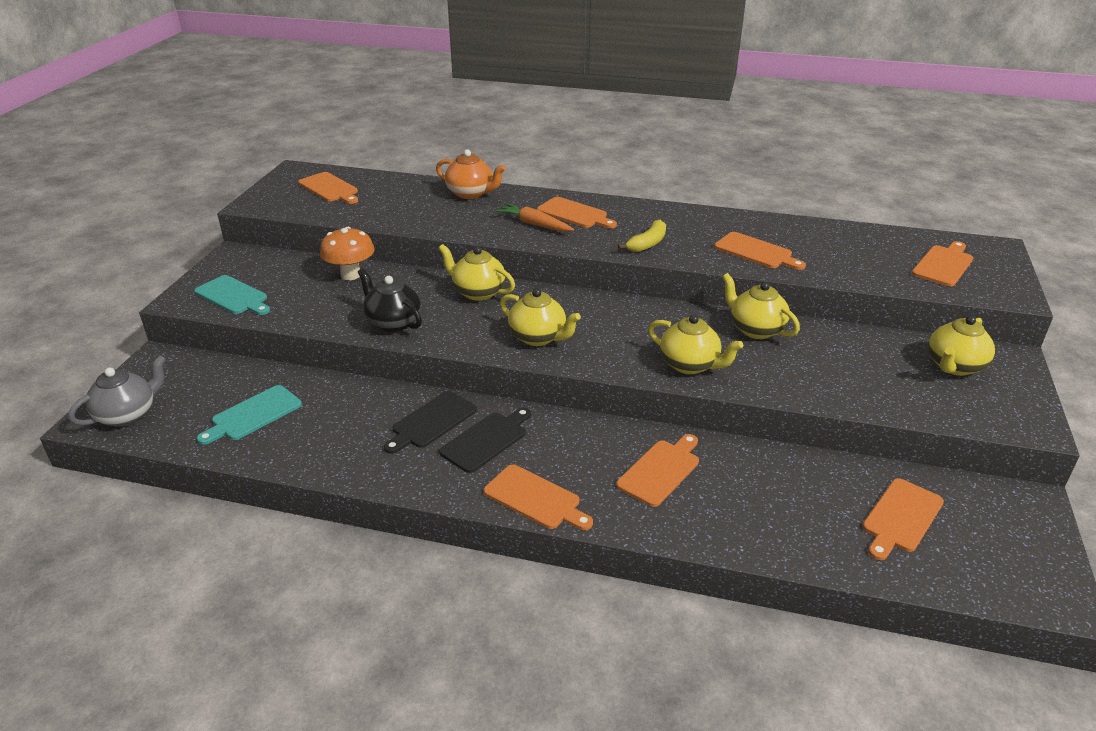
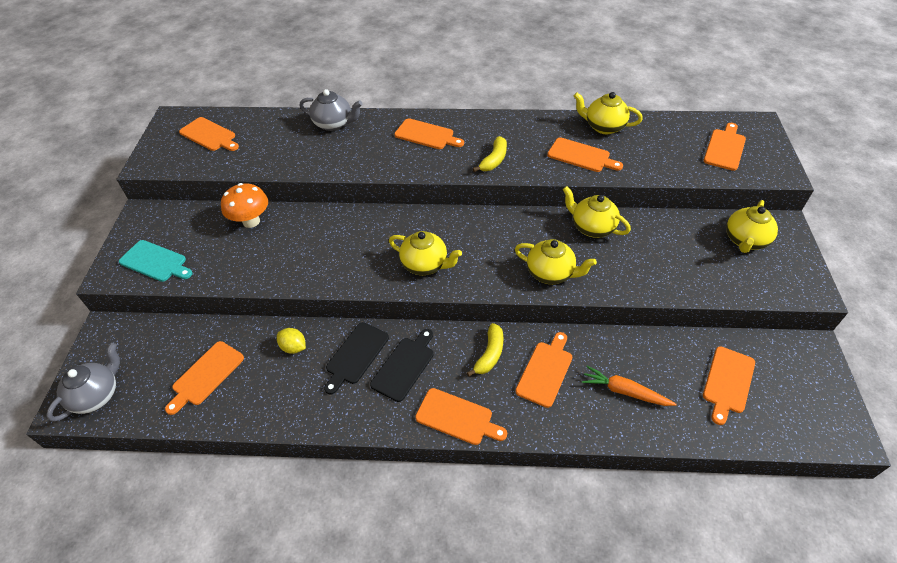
camera: 10 degrees left, 15 degrees up
turquoise cutting board [197,385,302,445] -> orange cutting board [165,341,244,415]
black teapot [358,268,422,332] -> none
orange teapot [436,149,506,199] -> grey teapot [300,89,362,131]
yellow teapot [438,244,515,301] -> yellow teapot moved to [574,92,643,134]
orange carrot [496,203,574,232] -> orange carrot moved to [582,366,677,406]
none -> yellow lemon [277,328,306,354]
none -> yellow banana [467,323,503,377]

